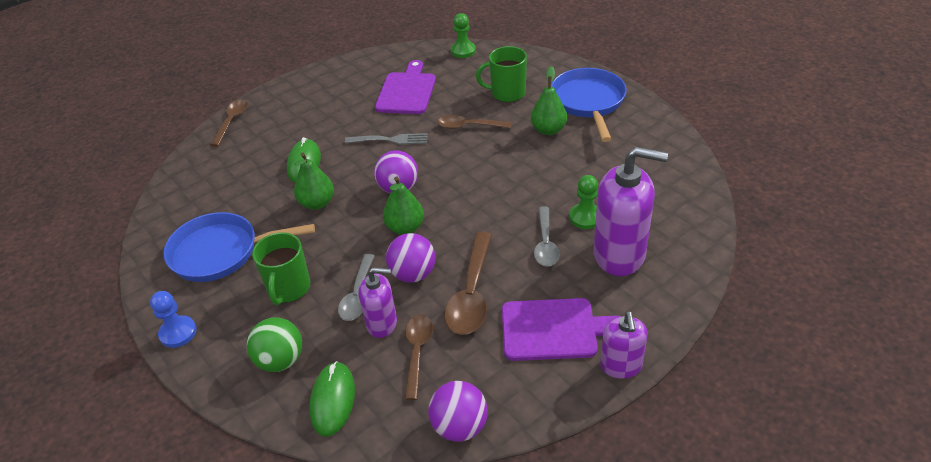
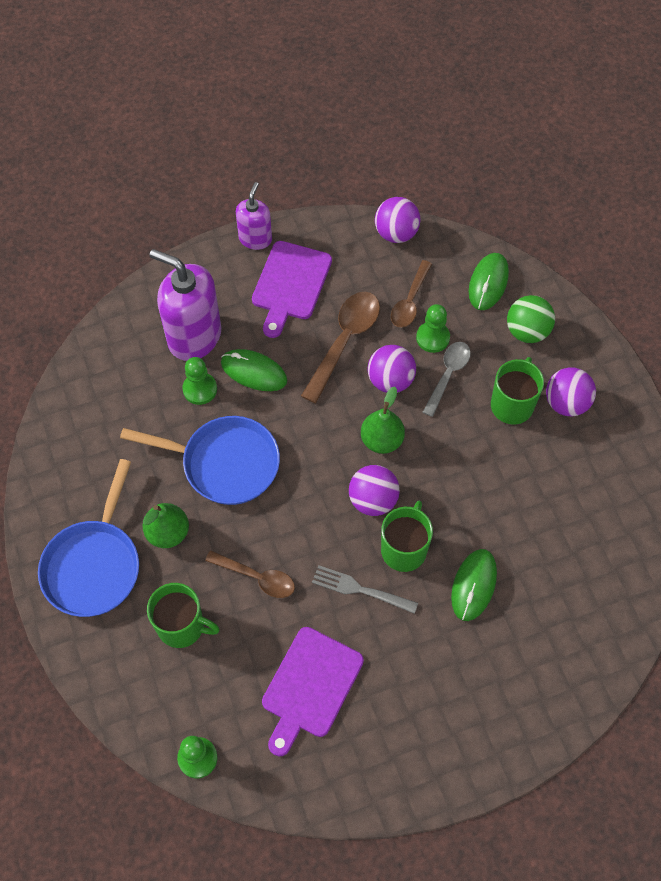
camera: 165 degrees left, 20 degrees up
blue pawn [150,291,197,348] -> none
blue pan [163,212,315,282] -> blue pan moved to [120,416,280,505]
brown spoon [210,99,248,147] -> none
green pear [294,153,334,210] -> none
purple soap dispenser [359,267,397,338] -> green pawn [416,304,450,353]
purple cutting board [502,298,622,361] -> purple cutting board turned 90 degrees counterclockwise [252,241,332,338]
grey spoon [534,206,560,267] -> green mouse [221,349,287,391]
none -> green mug [381,501,433,572]
none -> purple ball [546,367,596,417]

